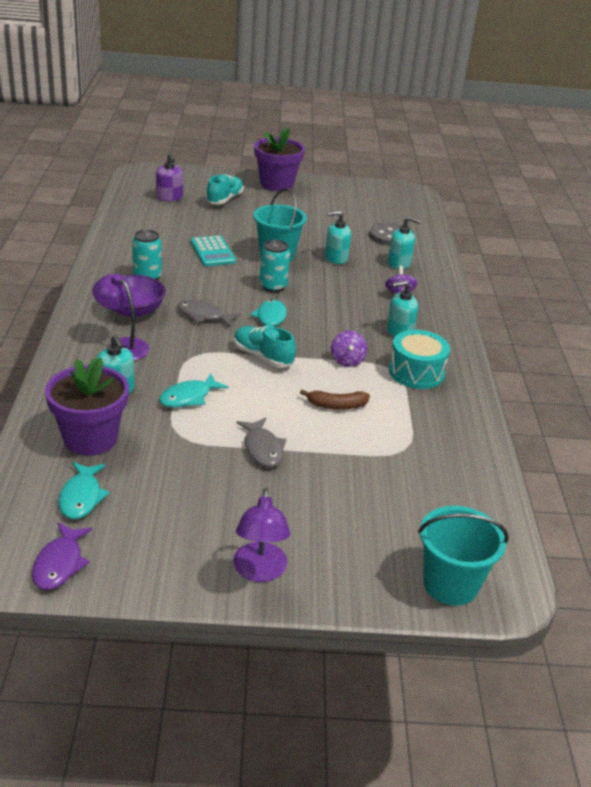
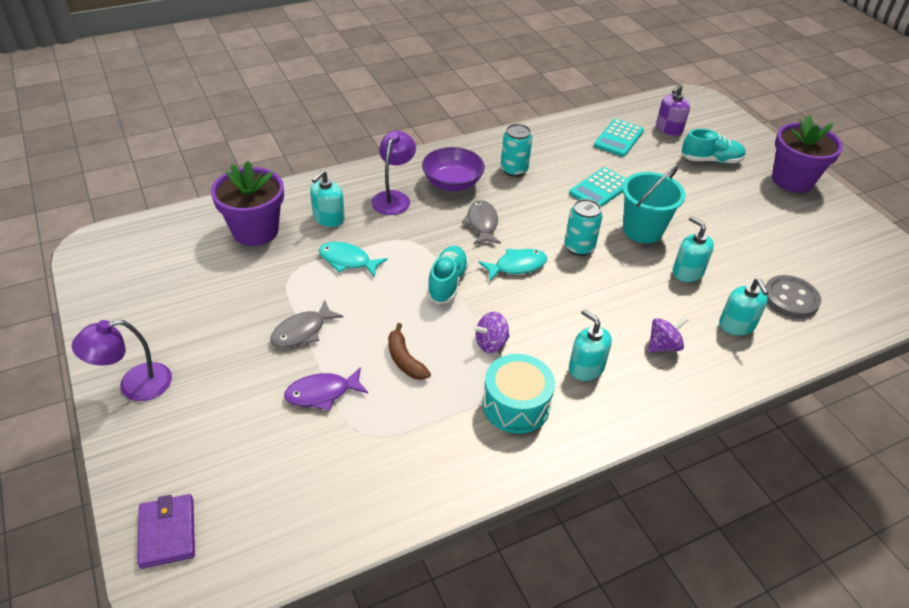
camera: 65 degrees right, 10 degrees up
purple fish [32,522,93,590] -> purple fish moved to [284,367,368,410]
turquoise fish [58,462,110,519] -> none
turquoise bucket [418,506,509,606] -> purple wallet [137,494,195,569]
none -> turquoise calculator [594,119,644,157]

